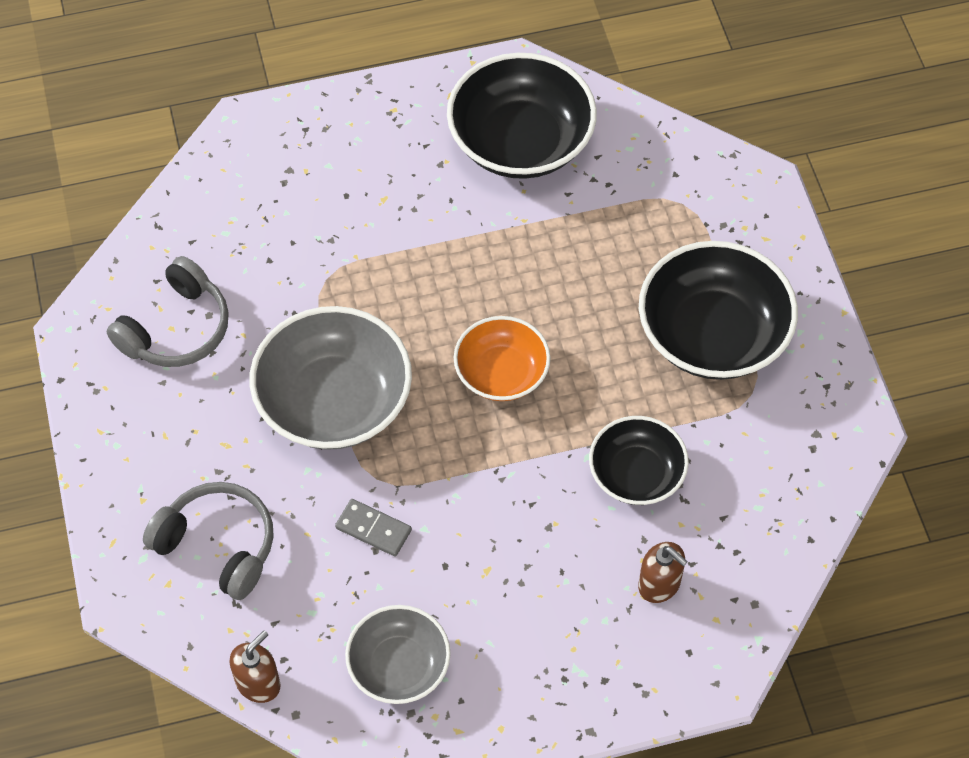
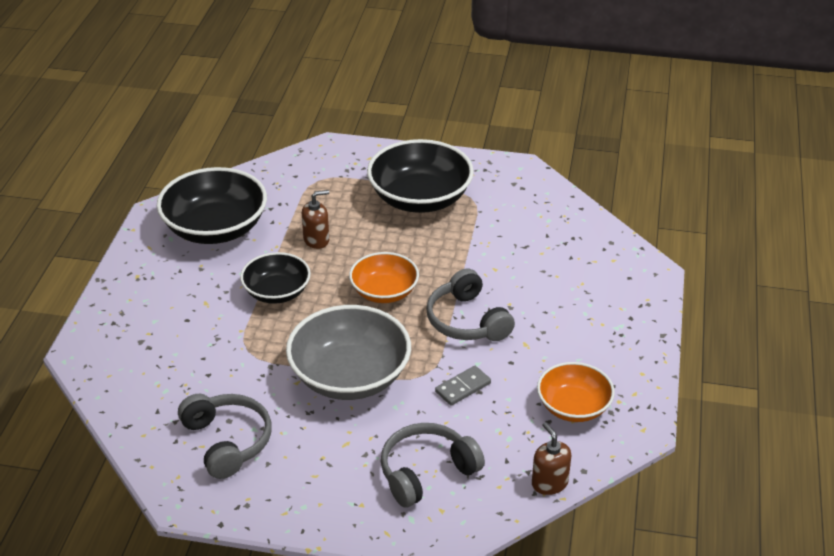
camera: 65 degrees left, 20 degrees down
grey bowl [345,605,451,704] -> orange bowl [537,362,615,422]
black bowl [589,416,689,505] -> black bowl moved to [240,252,311,304]
brown soap dispenser [638,542,688,603] -> brown soap dispenser moved to [302,190,329,249]
none -> grey headphones [426,268,515,341]

